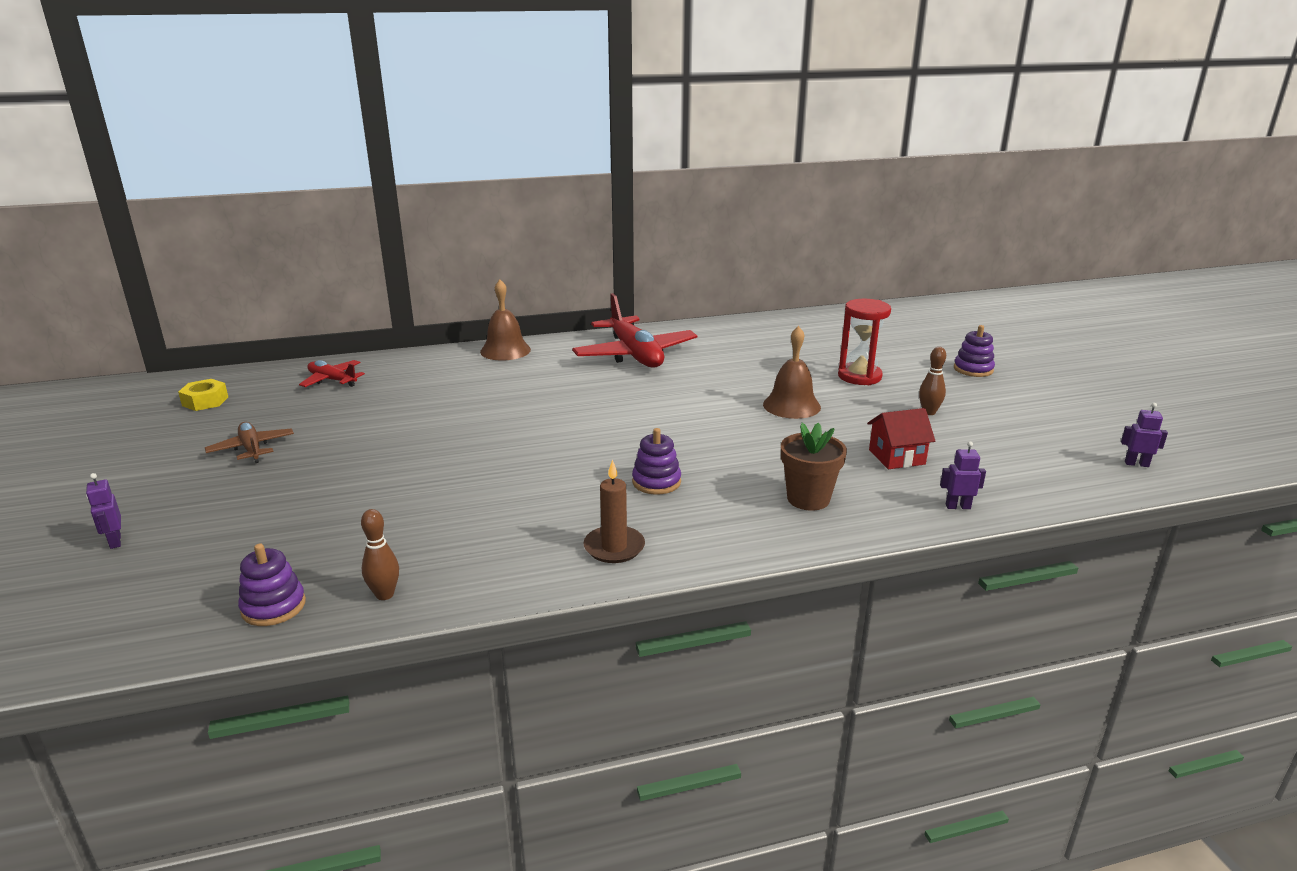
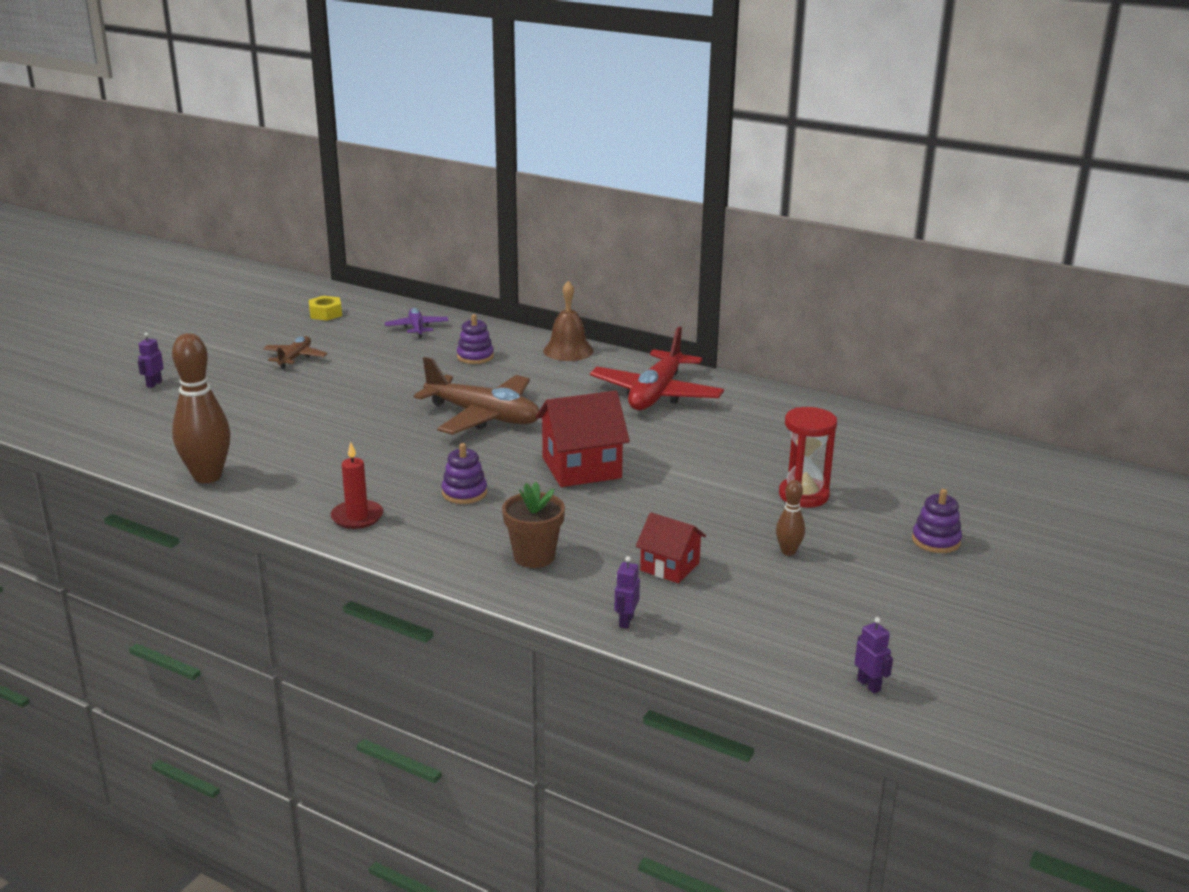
camera: 45 degrees right, 0 degrees up
purple stacking toy [238,544,306,626] -> purple stacking toy moved to [457,314,494,364]
red plane [299,360,365,387] -> purple plane [385,308,449,338]
brown bowling pin [361,509,399,600] -> brown bowling pin [172,333,231,483], size x2.08
brown candle [584,459,645,563] -> red candle [331,442,383,529]
brown bell [763,326,821,419] -> none
purple robot [940,442,986,509] -> purple robot turned 120 degrees counterclockwise [615,556,640,629]
none -> brown plane [414,357,539,435]
none -> red house [536,391,630,487]

